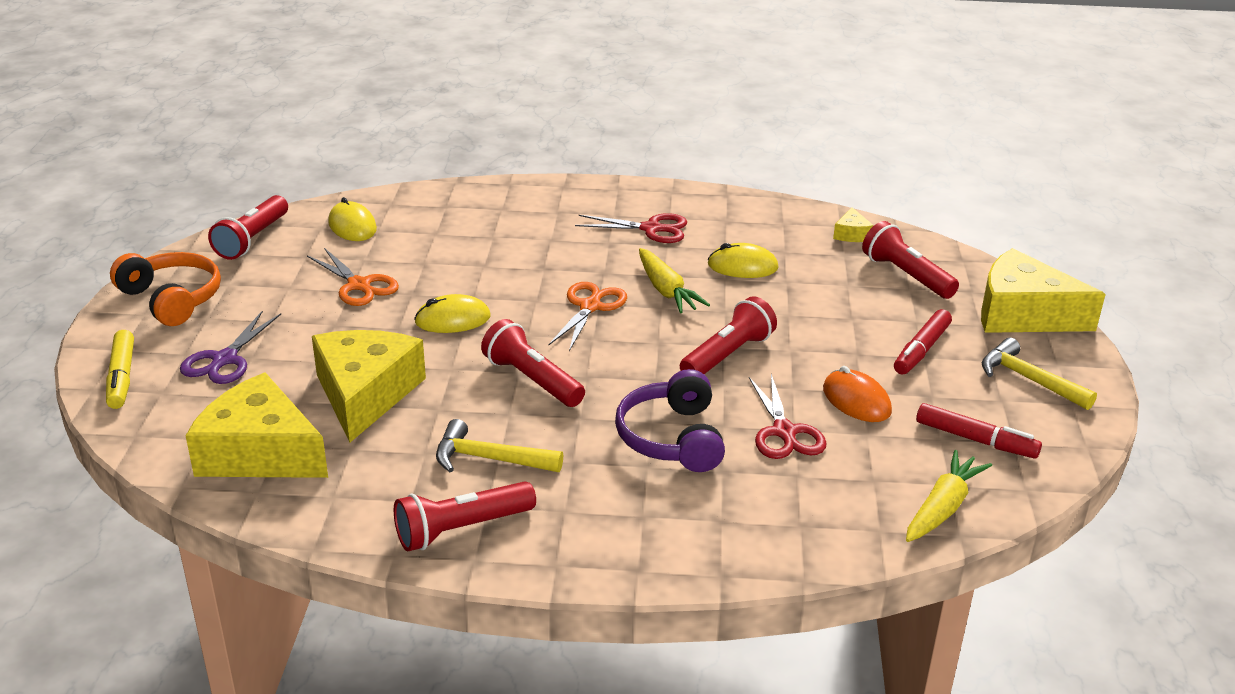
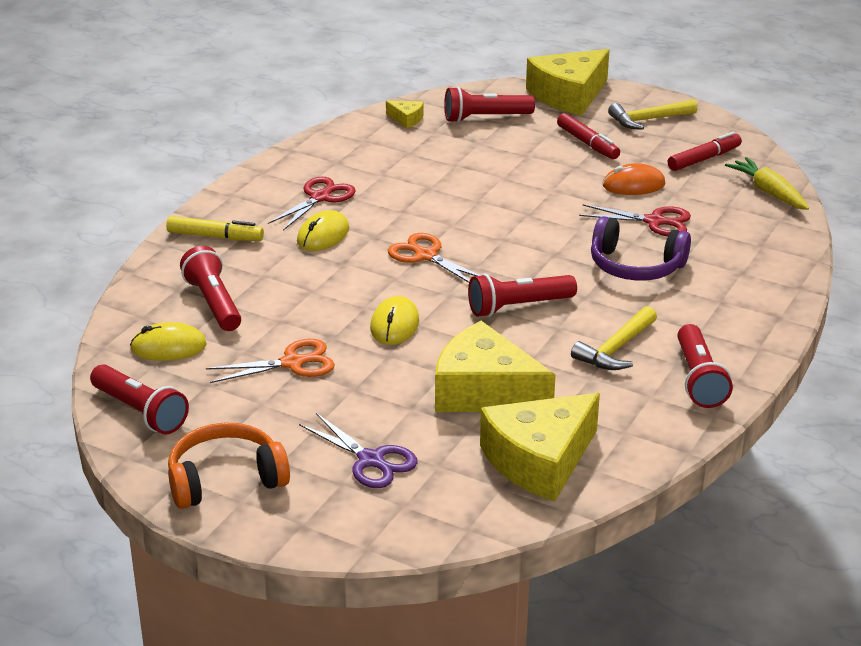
camera: 65 degrees left, 0 degrees up
yellow marker [106,330,134,409] -> yellow marker moved to [166,216,264,241]
yellow carrot [639,248,710,313] -> none
red flashlight [680,296,777,374] -> red flashlight moved to [180,246,241,331]
yellow mouse [708,243,779,278] -> yellow mouse moved to [297,210,349,251]

